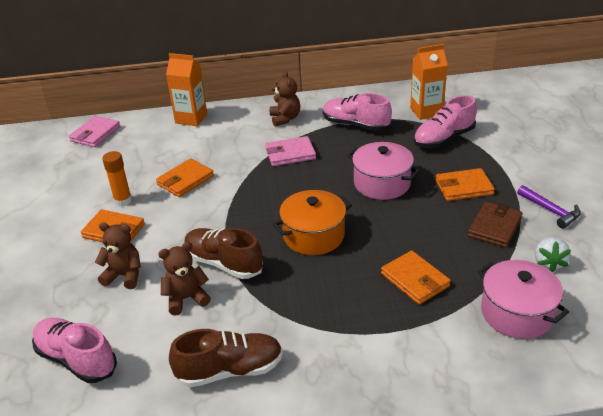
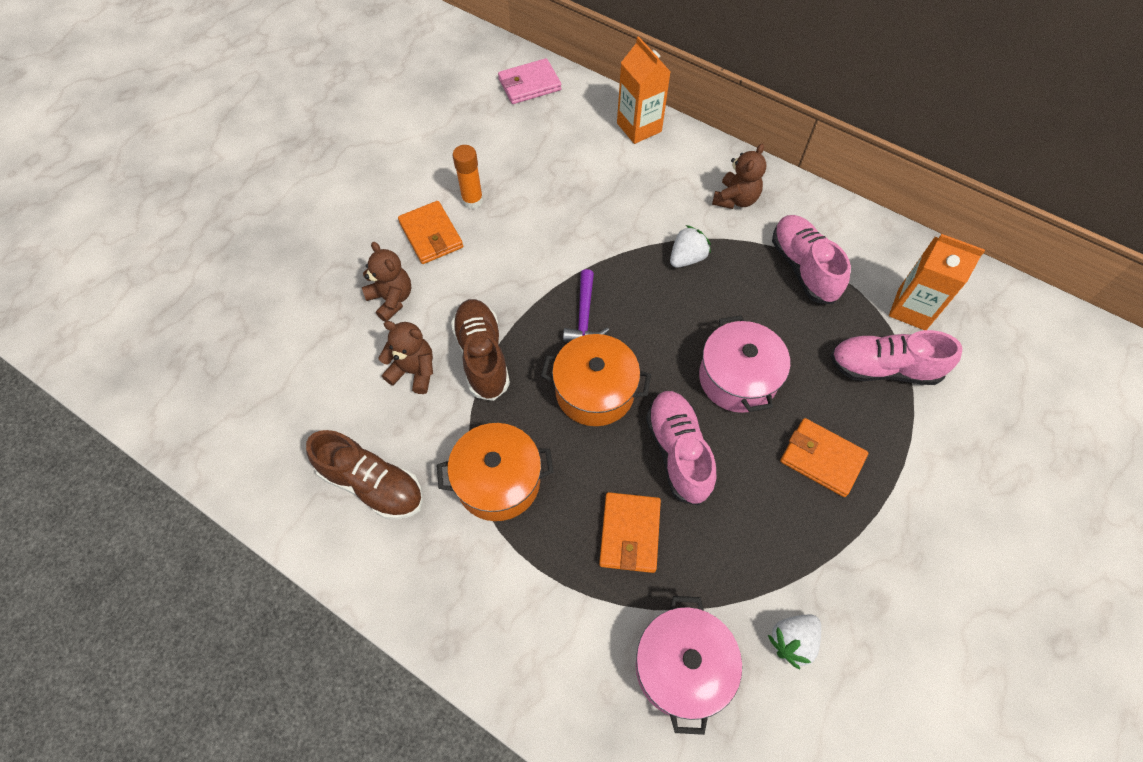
camera: 40 degrees right, 25 degrees up
pink shoe [32,318,117,383] -> pink shoe moved to [646,391,716,506]
orange wallet [156,159,214,197] -> none
pink wallet [265,136,316,166] -> white strawberry [670,225,711,268]
brown wallet [468,202,522,248] -> none
purple hammer [517,185,581,229] -> purple hammer moved to [563,269,609,342]
none -> orange pot [437,423,553,521]

